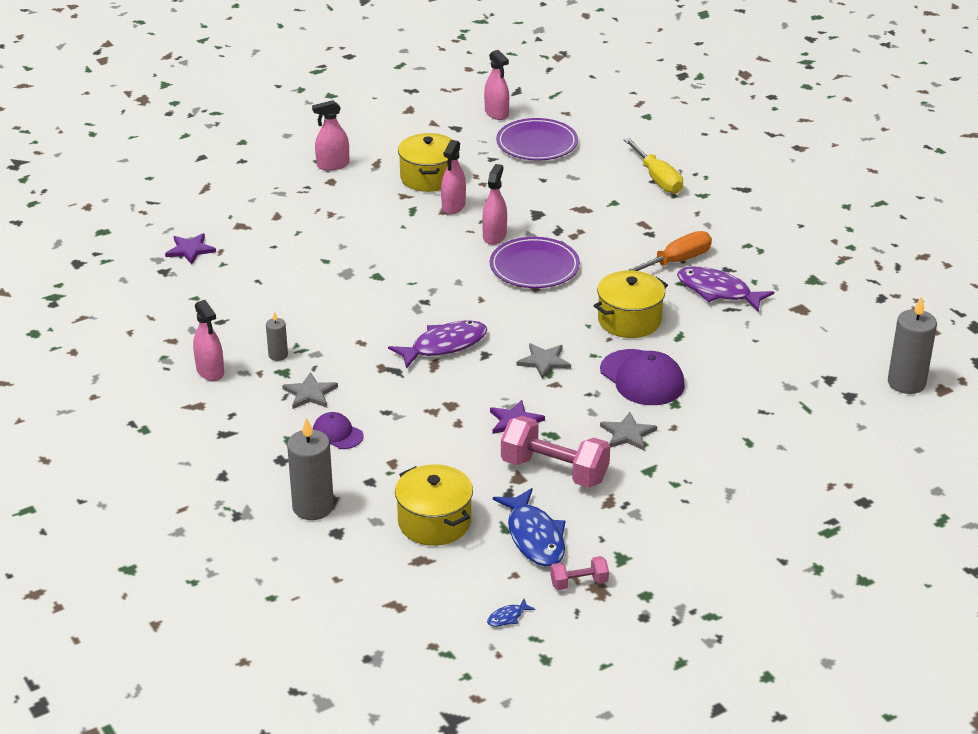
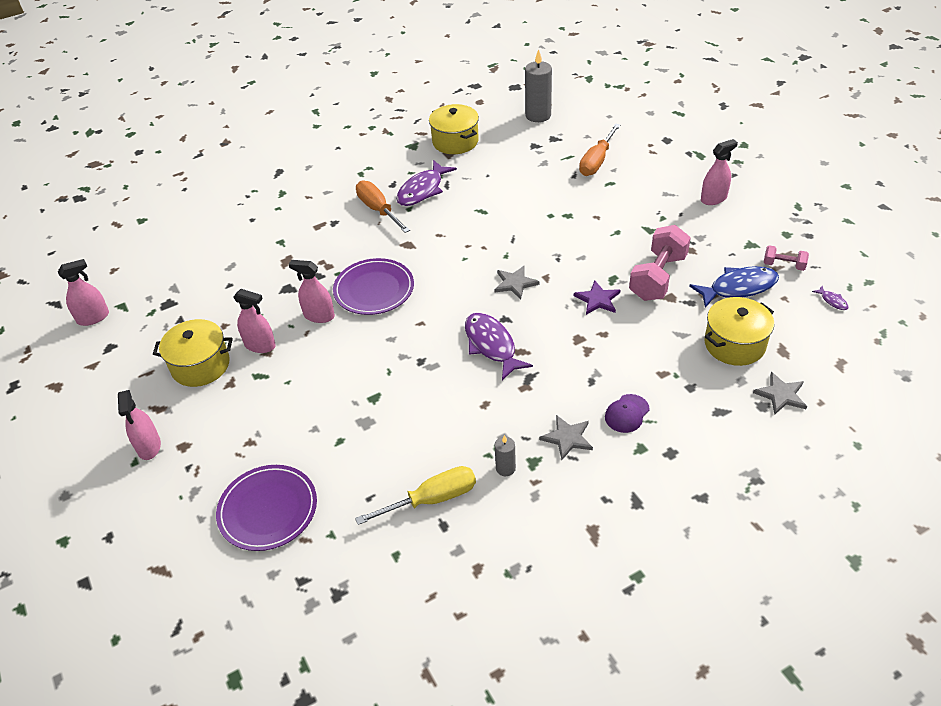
camera: 85 degrees left, 10 degrees up
purple star [165,233,216,264] -> none
pink spray bottle [193,300,224,381] -> pink spray bottle moved to [701,139,738,205]
grey candle [287,417,334,520] -> none
blue fish [487,599,535,627] -> purple fish [812,286,849,310]
purple plate [496,118,578,161] -> purple plate moved to [216,465,317,551]
pink dumbbell [550,556,609,590] -> pink dumbbell turned 60 degrees counterclockwise [764,245,809,271]
yellow pot [594,270,668,338] -> yellow pot moved to [429,104,479,154]
purple cap [600,349,685,405] -> none
grey star [600,412,657,451] -> grey star moved to [753,372,807,415]
yellow screwdriver [624,138,683,194] -> yellow screwdriver moved to [355,466,476,525]
none -> orange screwdriver [579,123,620,176]

